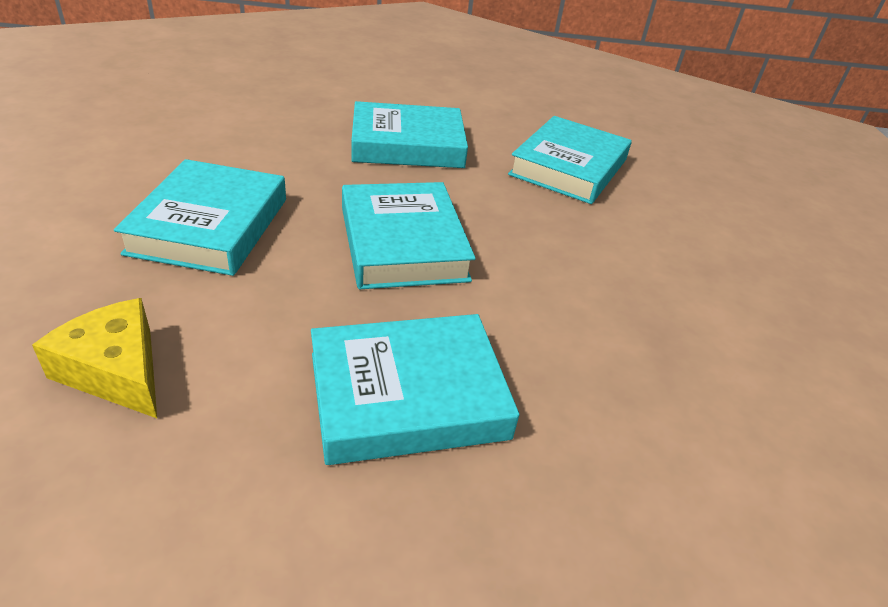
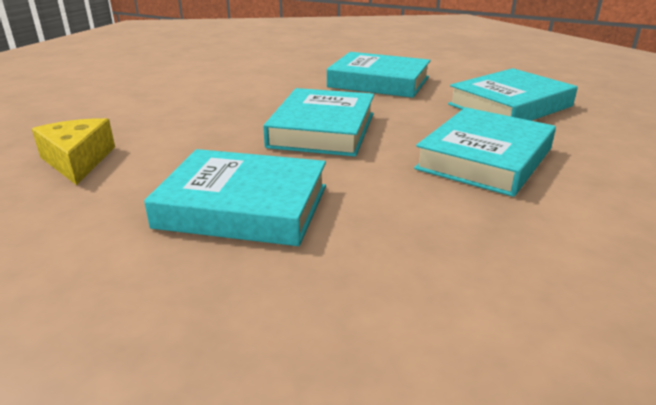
camera: 30 degrees right, 10 degrees down
turquoise book [114,159,286,276] -> turquoise book moved to [414,107,556,197]

